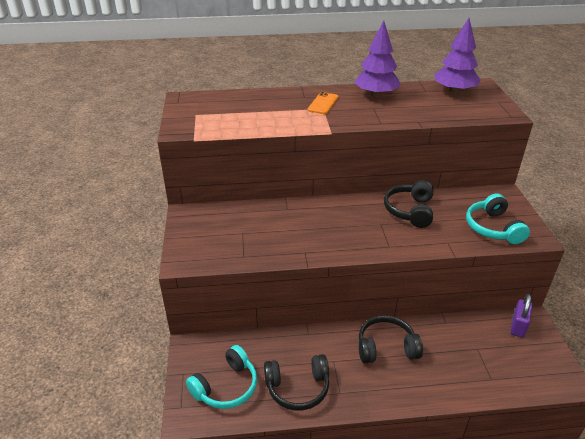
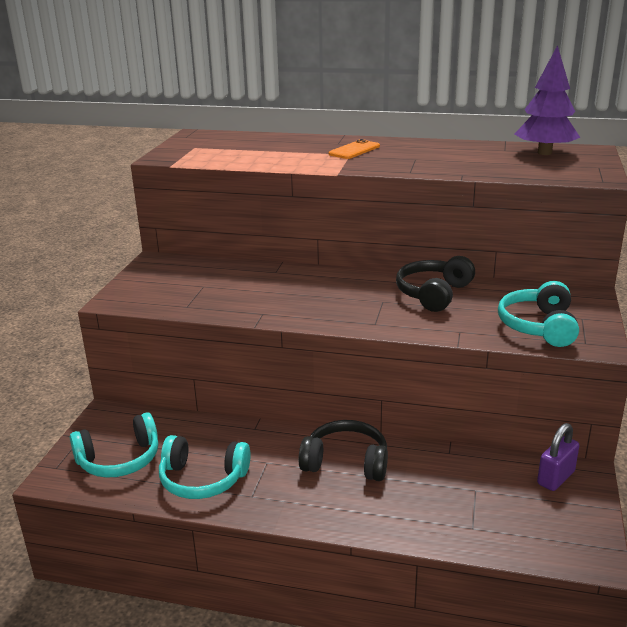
camera: 20 degrees right, 10 degrees down
black headphones [264,354,329,411] -> turquoise headphones [159,435,251,499]
purple tree [355,21,401,97] -> none

